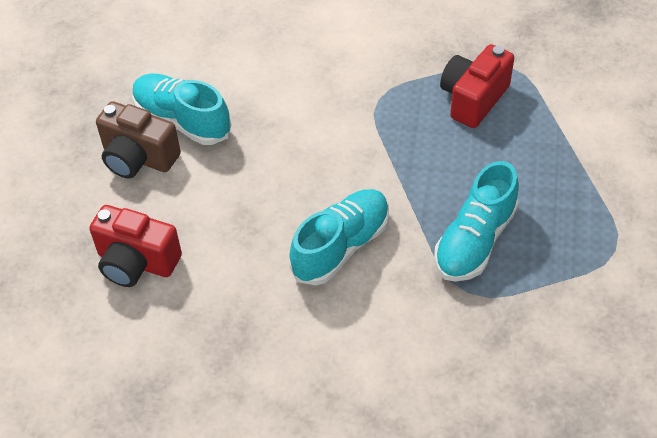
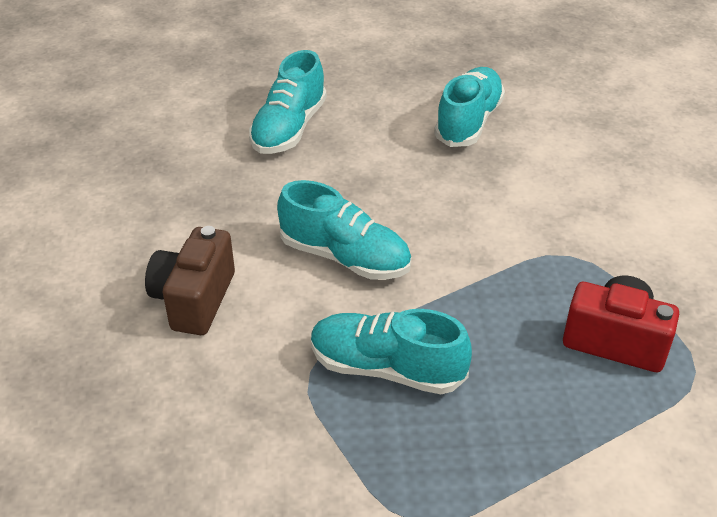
camera: 75 degrees right, 10 degrees down
red camera [89,205,182,287] -> turquoise shoe [249,50,327,154]
brown camera [96,101,181,178] -> brown camera moved to [145,226,235,335]

